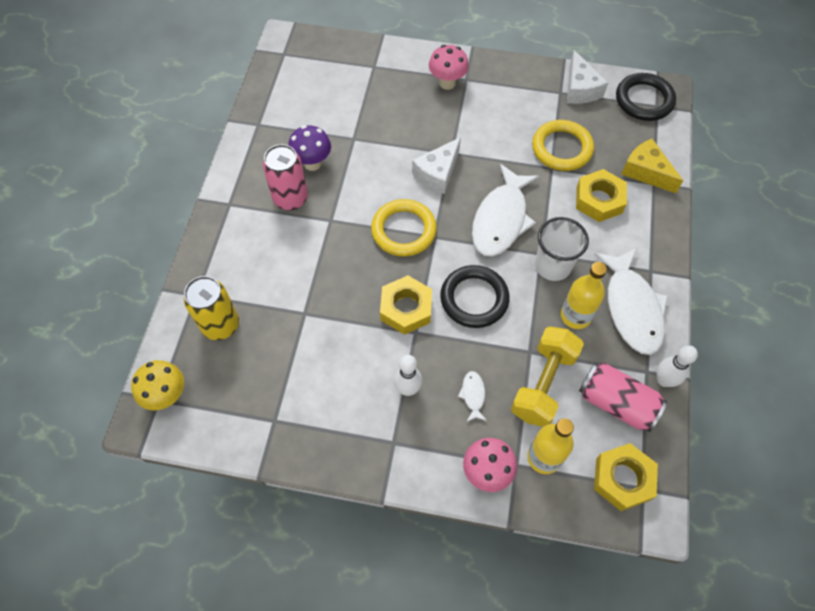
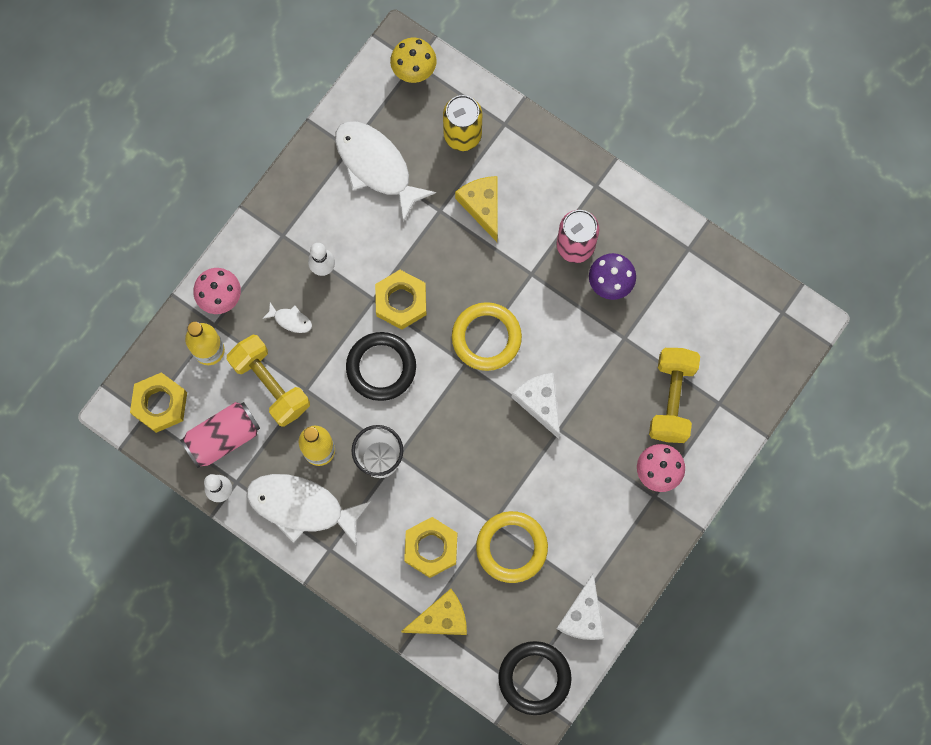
camera: 115 degrees right, 15 degrees up
white fish [472,164,539,257] -> white fish moved to [335,121,436,222]
white cheese [567,50,608,104] -> white cheese turned 90 degrees counterclockwise [556,573,604,640]
none -> yellow cheese [455,176,498,242]
none -> yellow dumbbell [649,348,700,443]

